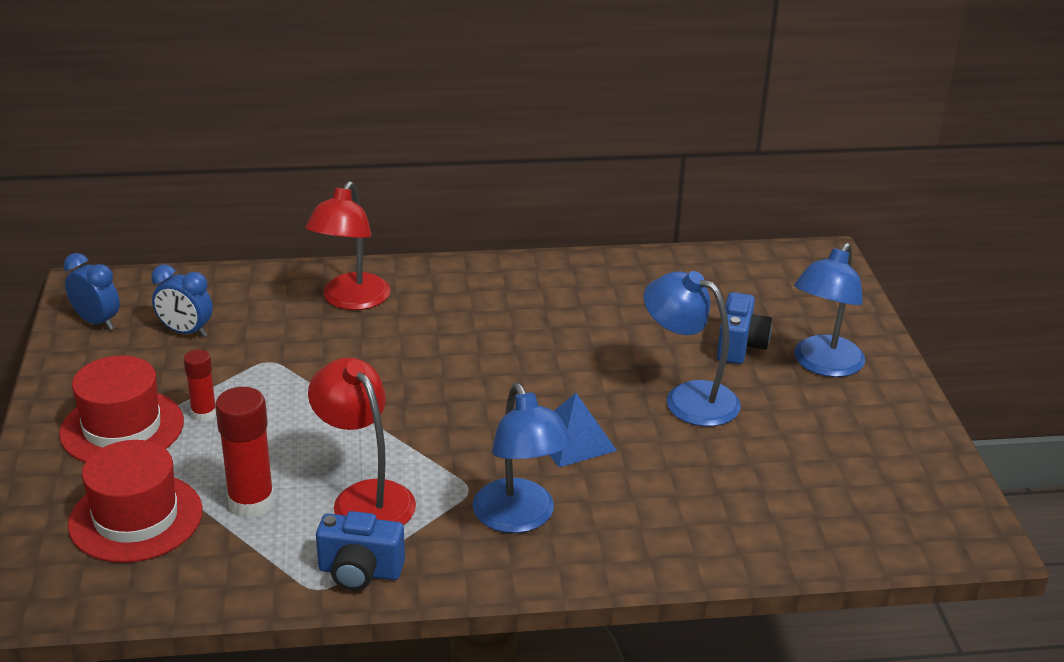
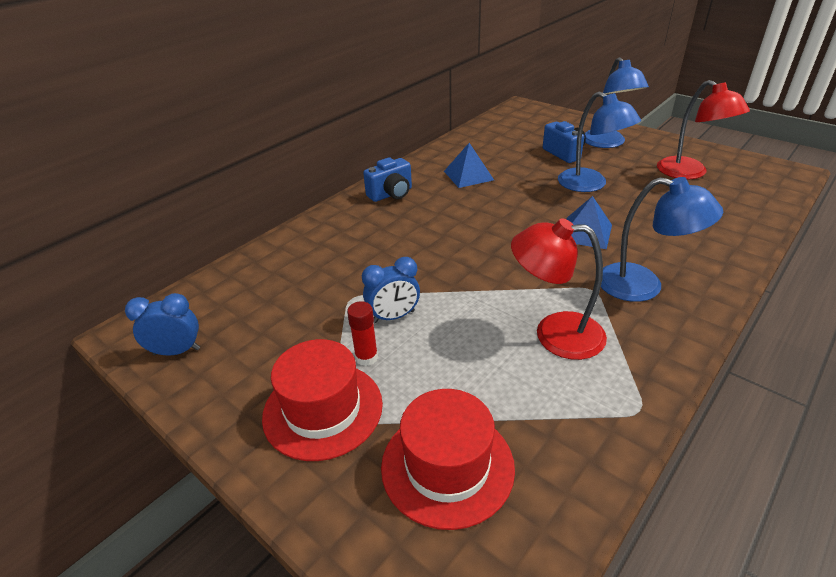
camera: 40 degrees left, 5 degrees up
blue clock [151,265,213,338] -> blue clock moved to [362,257,420,323]
red glue stick [215,387,274,518] -> none
red lamp [305,181,390,310] -> red lamp moved to [657,80,750,179]
blue camera [316,511,405,591] -> blue camera moved to [363,157,412,202]
blue lamp [644,271,741,426] -> blue lamp turned 120 degrees counterclockwise [558,92,641,192]
none -> blue pyramid [444,143,494,188]

